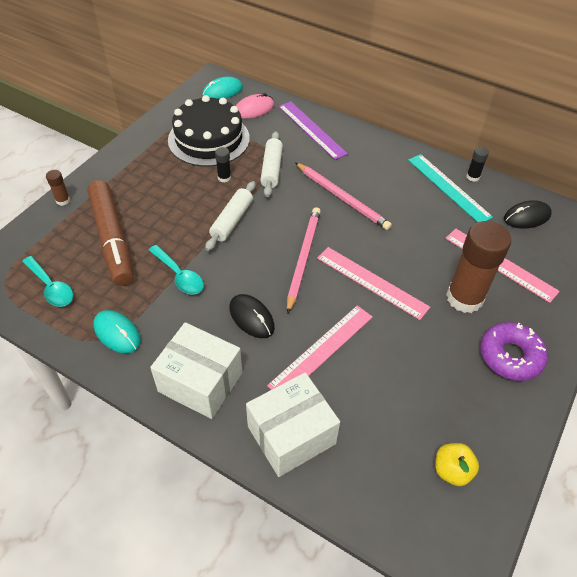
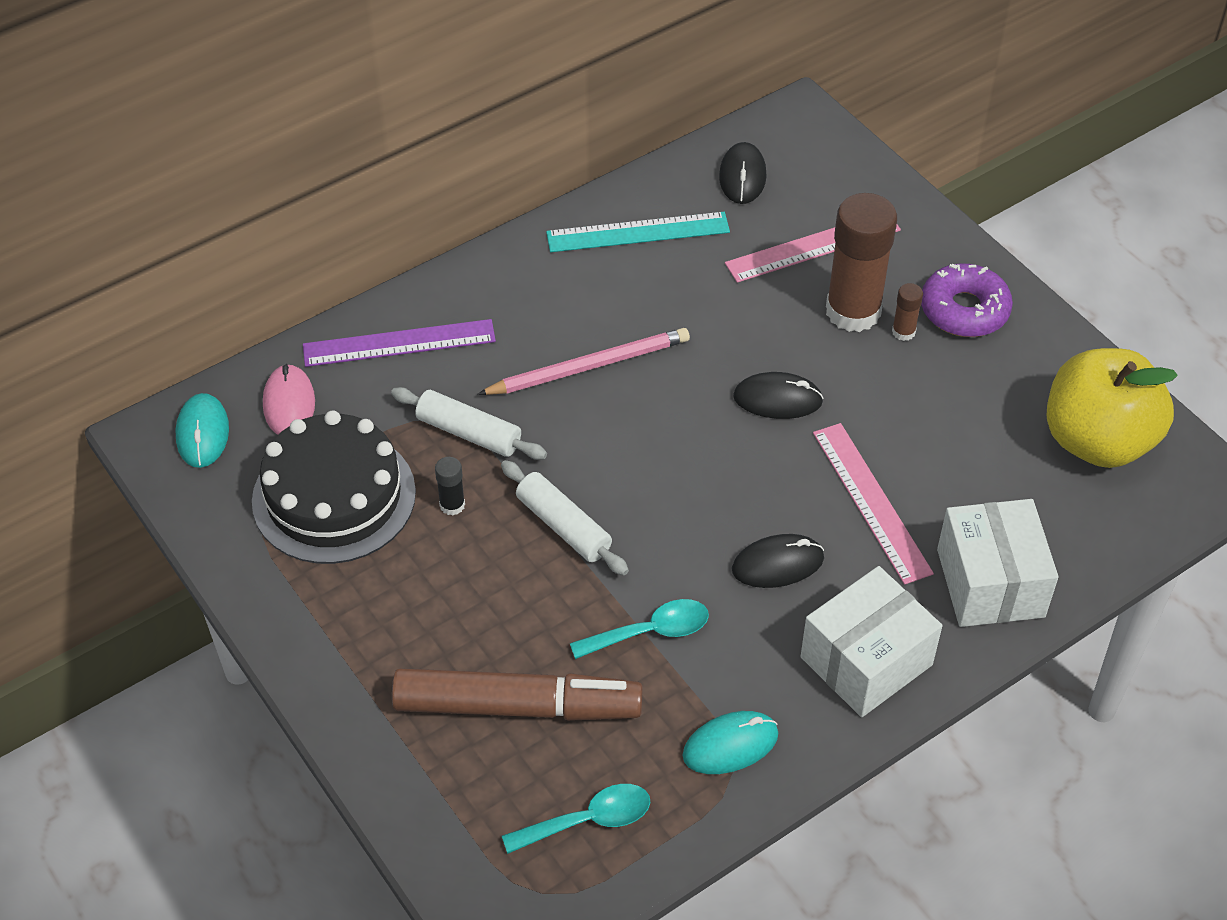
camera: 65 degrees left, 0 degrees up
brown glue stick [46,170,70,206] -> brown glue stick moved to [892,283,923,341]
pink pencil [287,207,321,314] -> none
pink ruler [317,247,430,320] -> black mouse [733,372,824,419]
yellow apple [435,443,479,486] -> yellow apple [1047,348,1178,468], size x2.23
black glue stick [466,147,489,182] -> none

